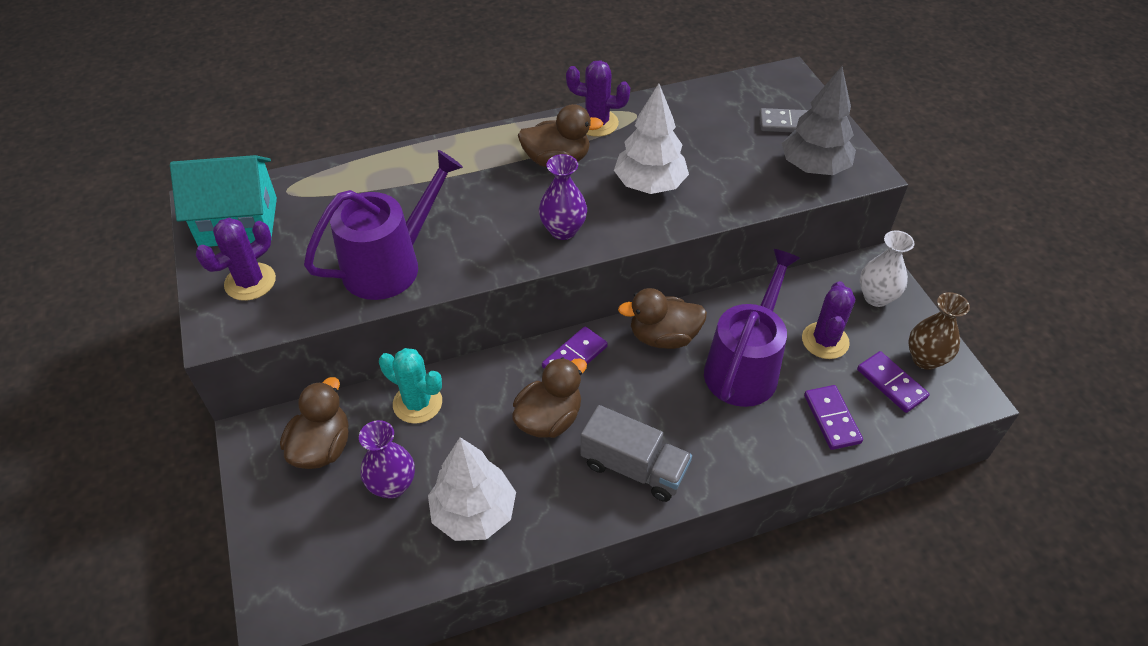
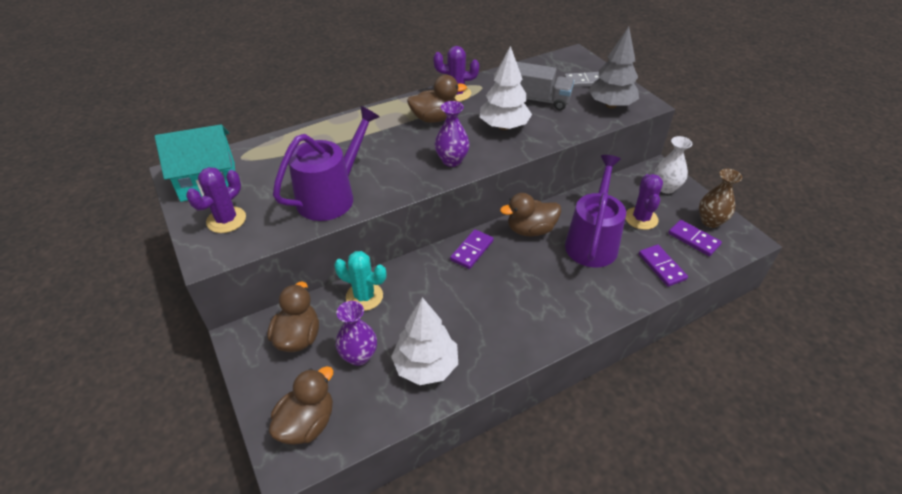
camera: 10 degrees left, 5 degrees down
brown duck [512,357,587,438] -> brown duck moved to [269,366,333,445]
grey truck [581,405,692,502] -> grey truck moved to [517,62,574,110]

